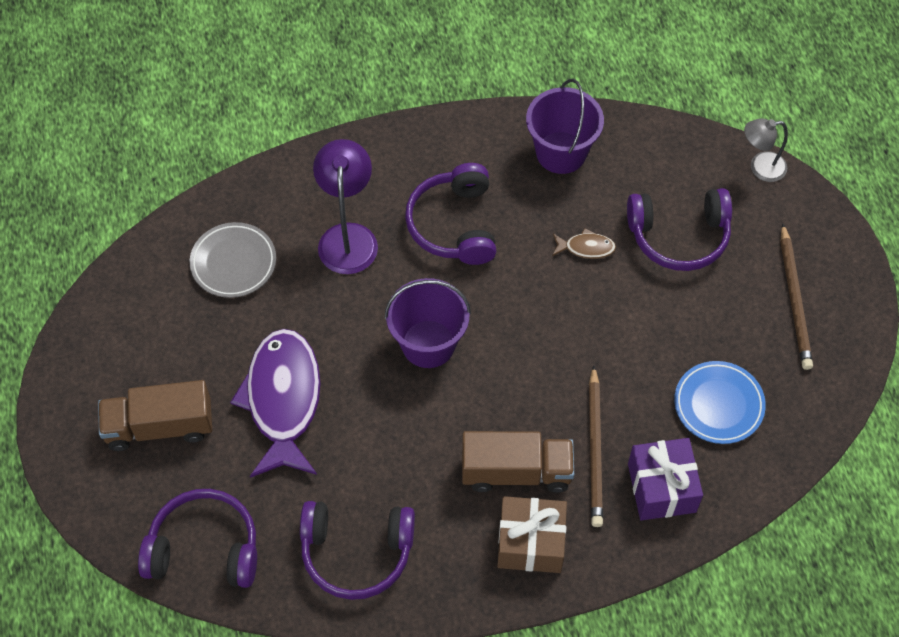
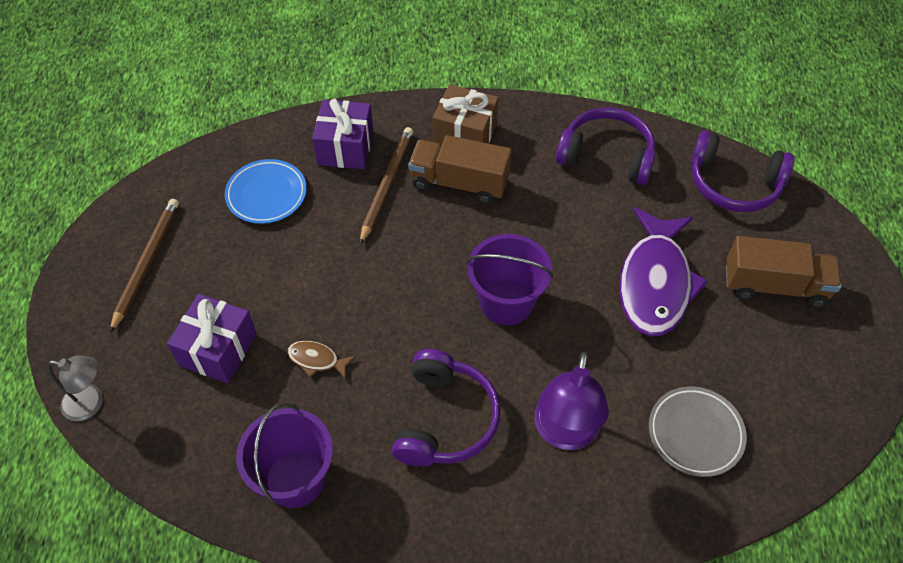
camera: 165 degrees left, 5 degrees down
purple headphones [627,188,732,271] -> purple gift [167,294,257,383]

